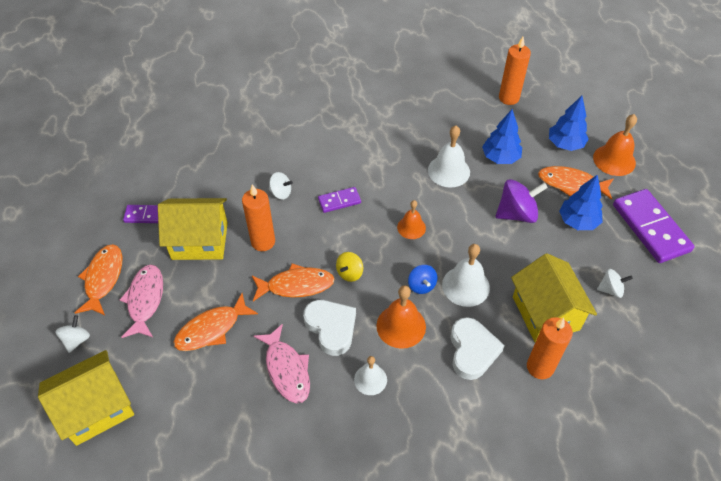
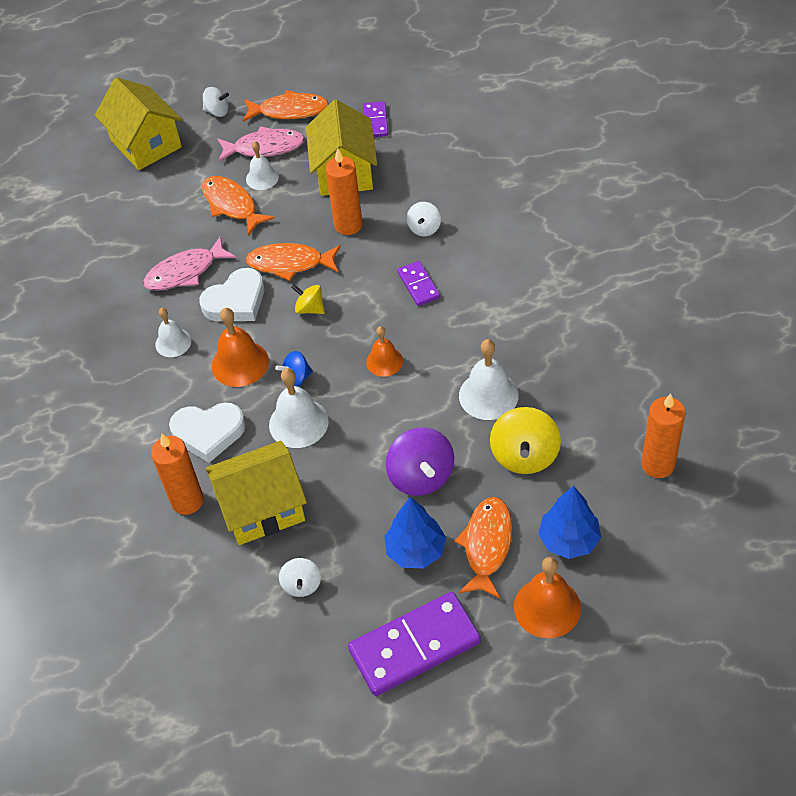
camera: 90 degrees right, 0 degrees up
orange fish [252,263,335,301] -> orange fish turned 105 degrees clockwise [246,243,341,281]
blue tree [482,109,522,164] -> yellow spinning top [490,407,561,474]
none -> white bell [246,141,279,190]

